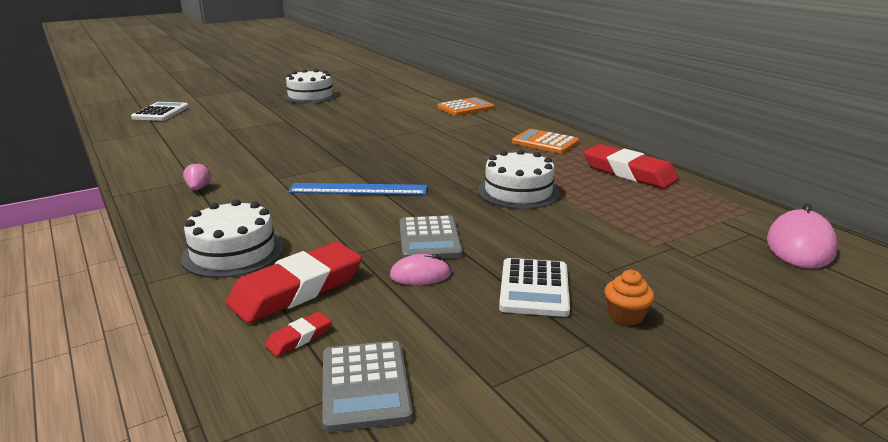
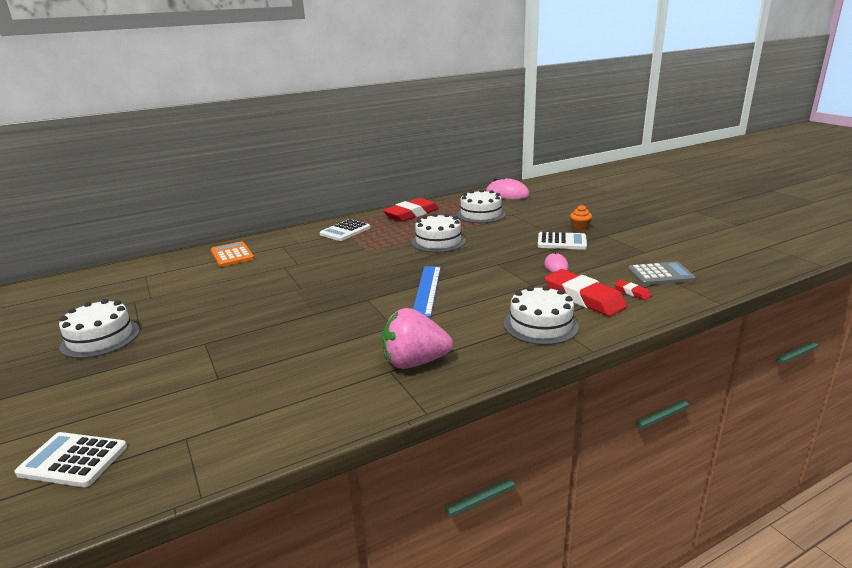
camera: 85 degrees left, 0 degrees up
pink strawberry [183,162,211,191] -> pink strawberry [382,308,453,369], size x2.25
grey calculator [400,215,463,259] -> none
orange calculator [512,129,579,154] -> white calculator [320,219,371,241]
none -> white cake [457,189,506,223]

